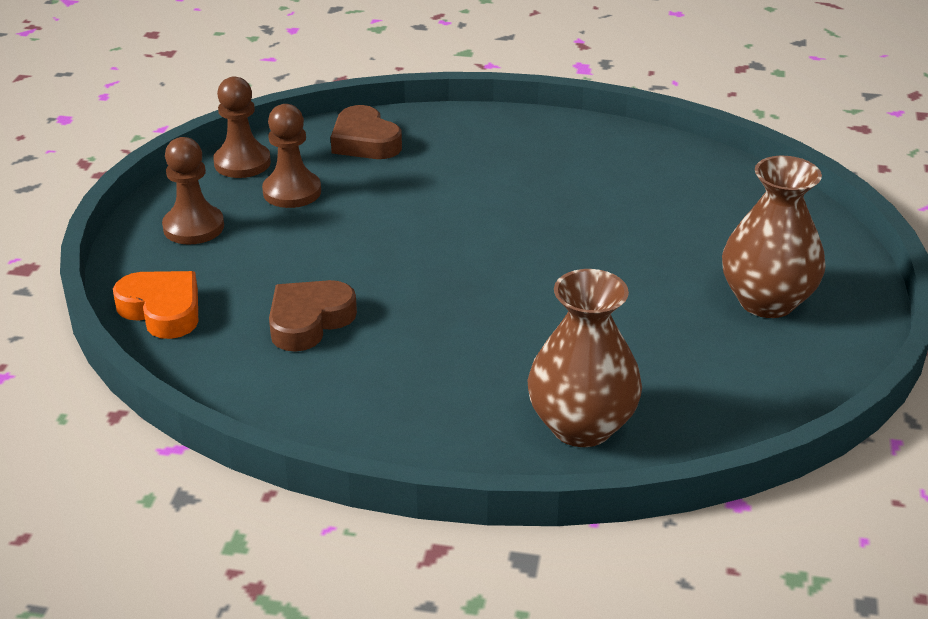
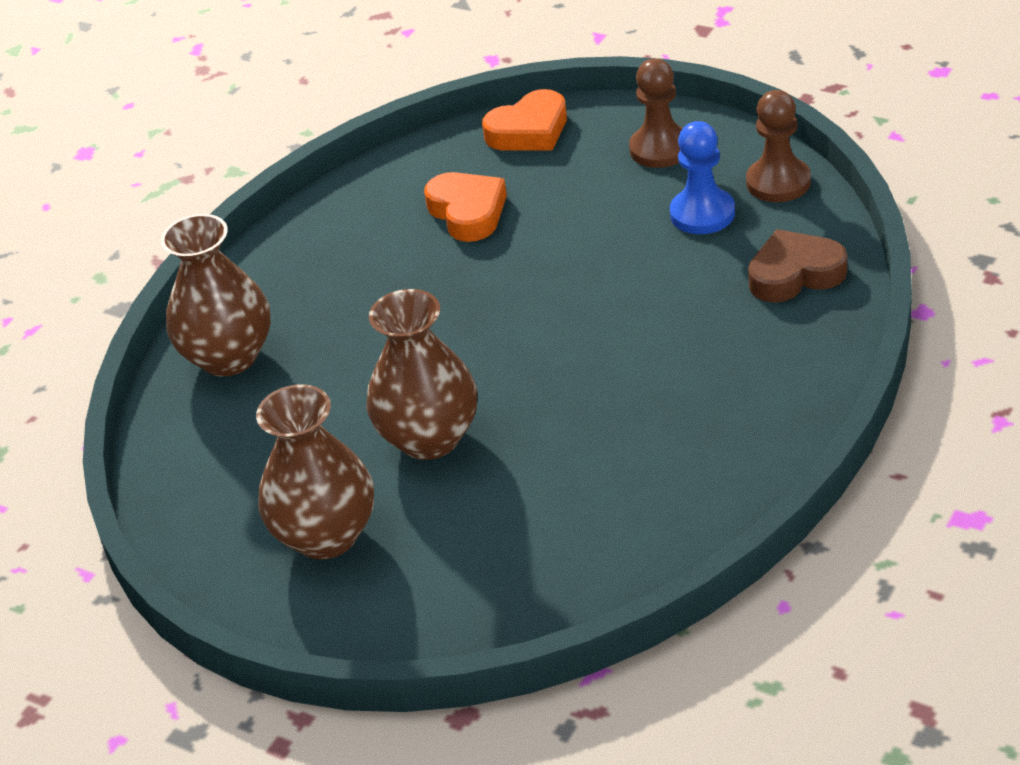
camera: 115 degrees right, 5 degrees up
brown pawn [262,104,321,208] -> blue pawn [670,121,735,234]
brown heart [269,280,357,352] -> orange heart [424,172,507,242]
none -> brown vase [366,289,477,460]

